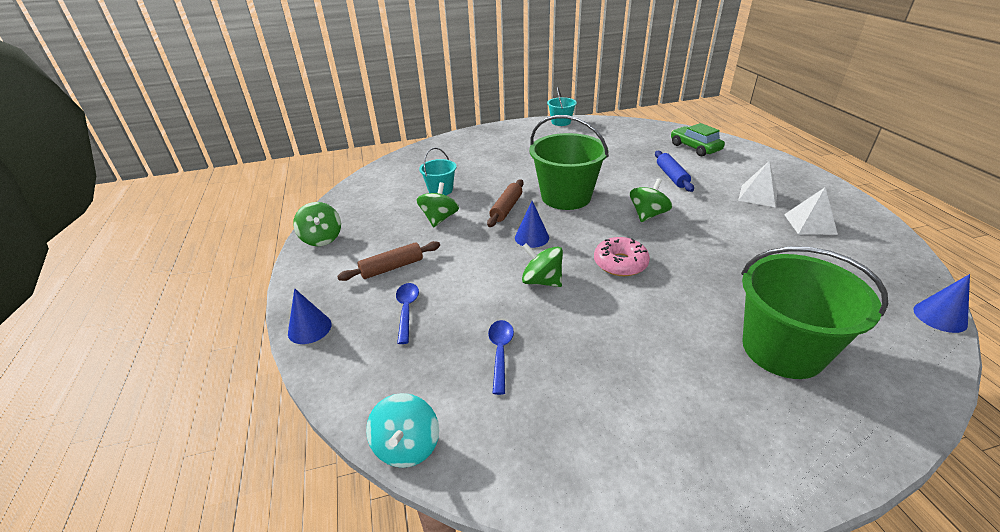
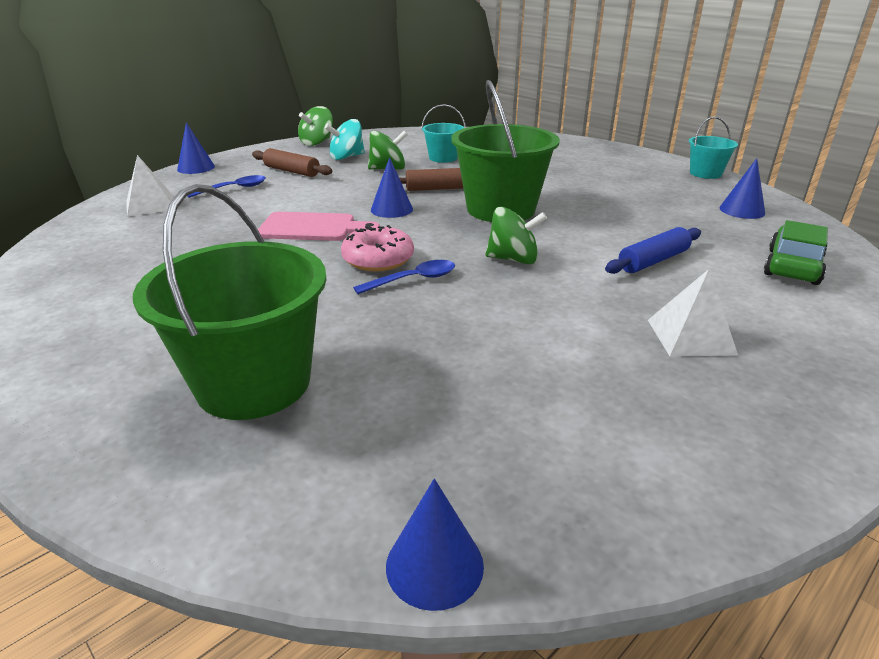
camera: 60 degrees right, 5 degrees down
turquoise spinning top [366,393,439,468] -> turquoise spinning top moved to [325,119,365,160]
blue spoon [488,320,514,395] -> blue spoon moved to [353,260,455,294]
green spinning top [522,243,563,287] -> pink cutting board [258,212,380,241]
white pyramid [784,187,838,235] -> white pyramid moved to [126,155,173,217]
none -> blue cone [719,158,765,219]

